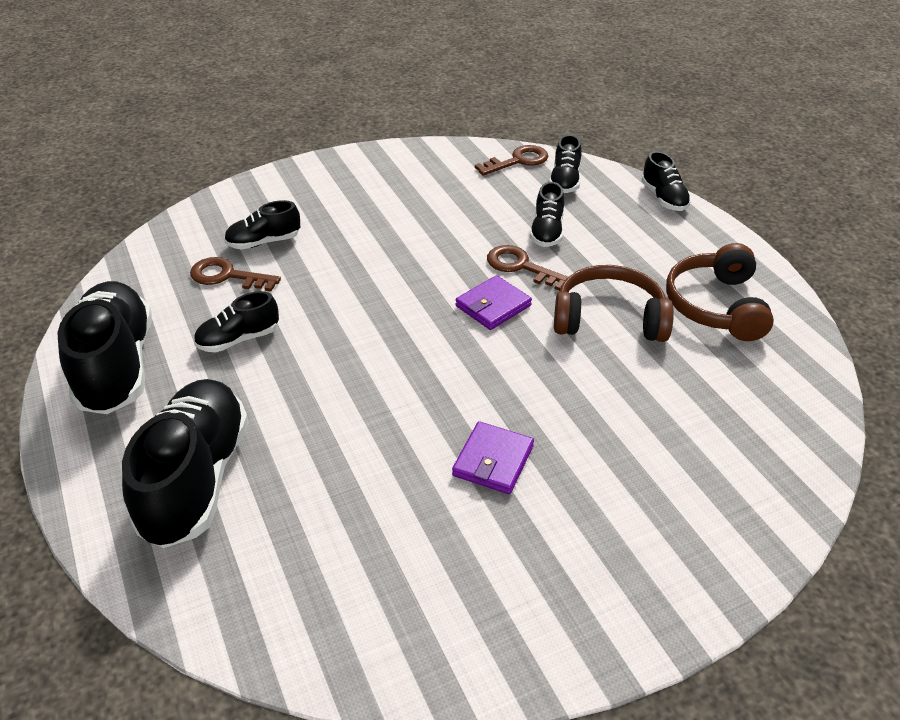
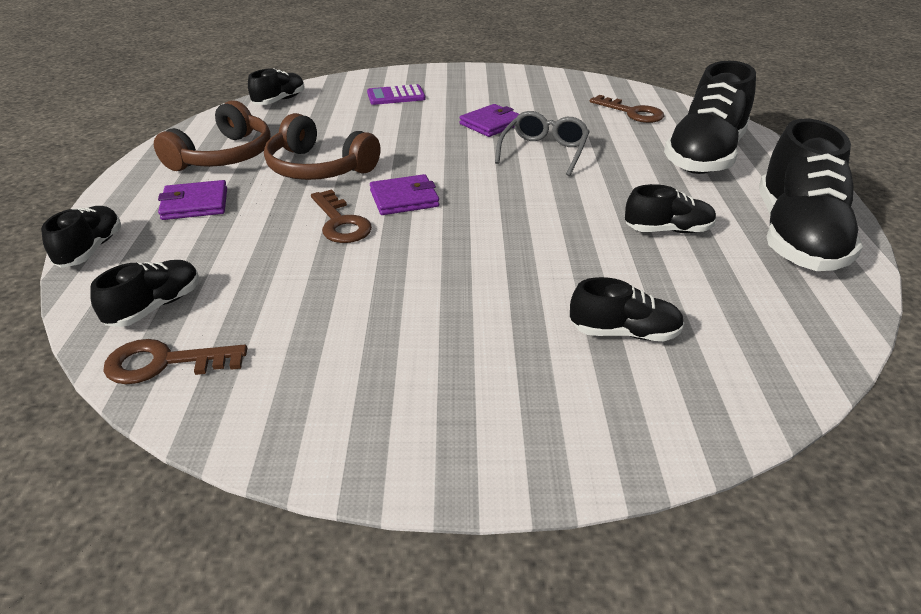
camera: 155 degrees left, 5 degrees down
brown key [190,257,281,292] -> brown key moved to [590,95,664,123]
black shoe [530,182,564,247] -> black shoe moved to [248,68,305,105]
none -> purple wallet [158,180,227,220]
none -> purple calculator [367,84,426,105]
none -> grey glasses [495,111,590,176]

